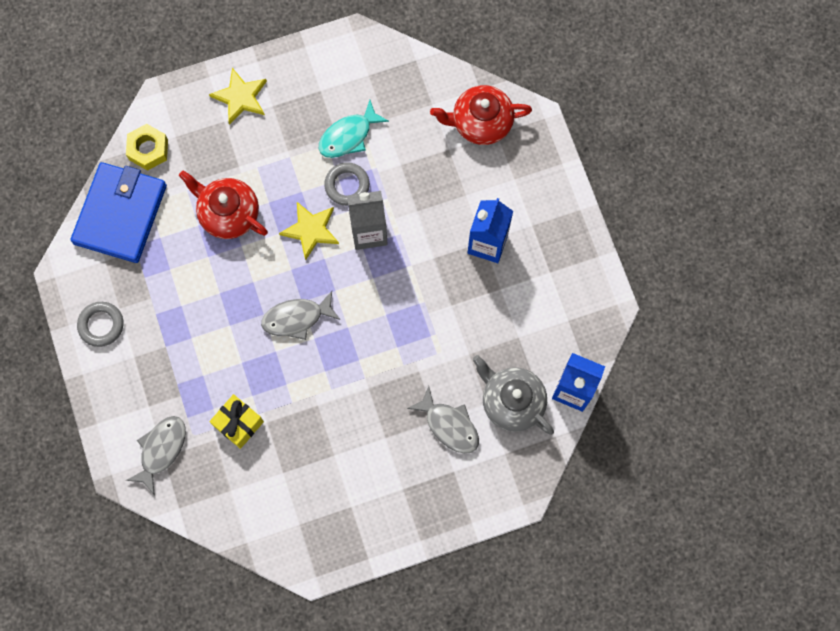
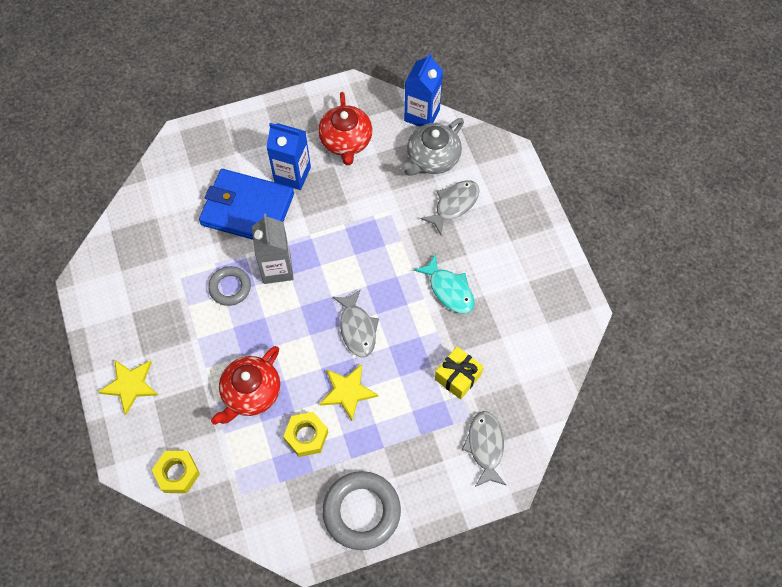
camera: 90 degrees left, 10 degrees down
blue wallet [71,162,167,263] -> blue wallet moved to [199,169,294,240]
grey ring [77,302,124,347] -> grey ring [322,471,401,550], size x1.67
grey fish [126,416,186,494] -> grey fish turned 60 degrees clockwise [462,411,506,487]
yellow star [279,202,339,261] -> yellow star moved to [320,364,378,421]
turquoise fish [319,100,389,158] -> turquoise fish moved to [414,254,474,314]
red teapot [430,85,532,145] -> red teapot moved to [318,92,372,165]
none -> yellow nut [283,412,328,457]

